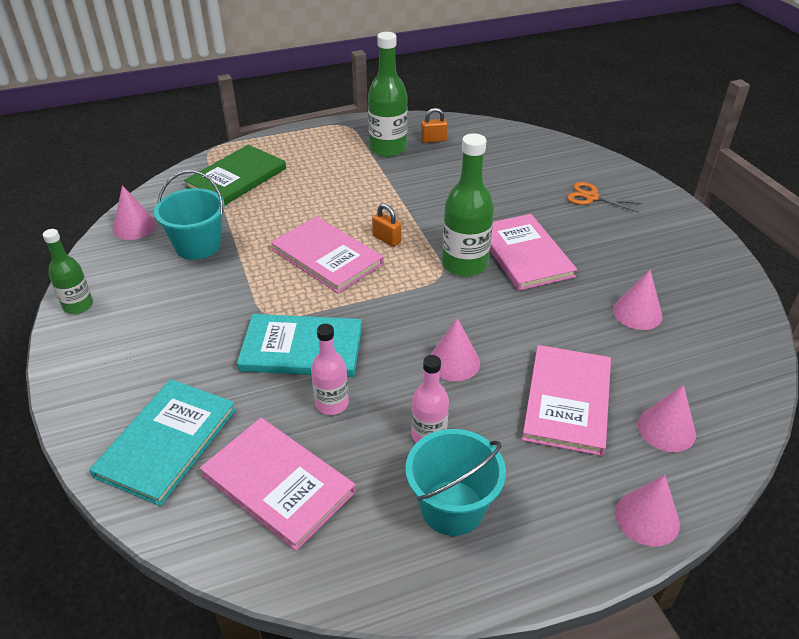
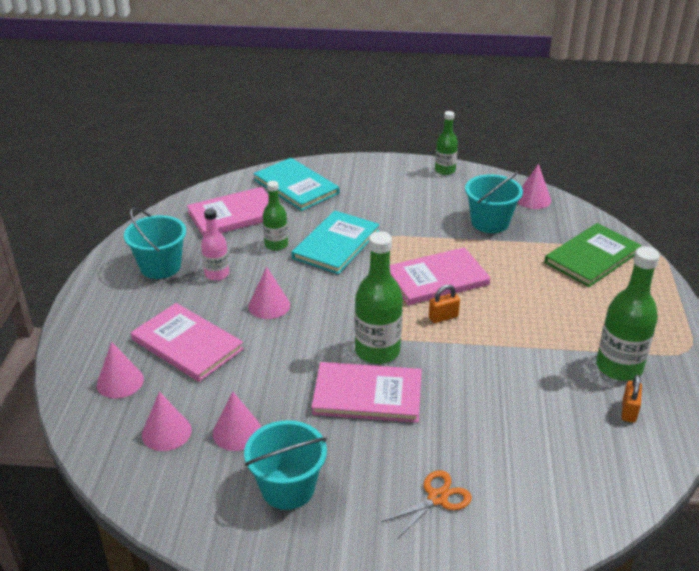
camera: 115 degrees right, 5 degrees down
green book [184,145,286,205] -> green book turned 75 degrees clockwise [544,223,642,287]
pink bottle [311,324,349,415] -> green bottle [263,181,288,251]
pink cone [615,475,680,547] -> pink cone moved to [142,392,191,451]
none -> turquoise bucket [244,420,327,510]

